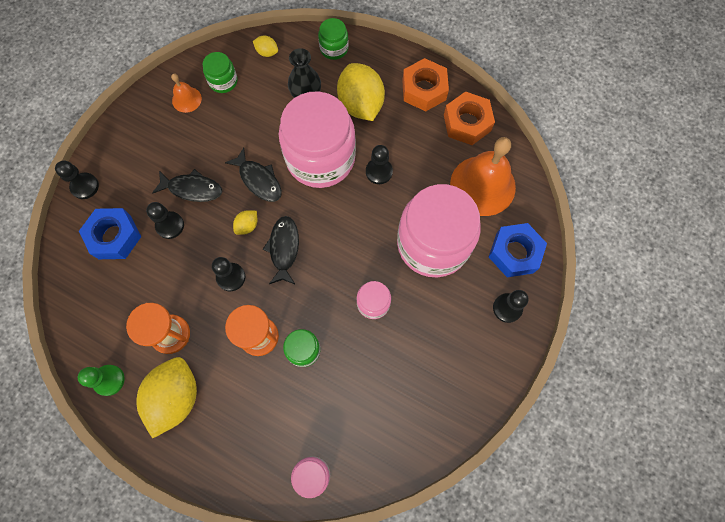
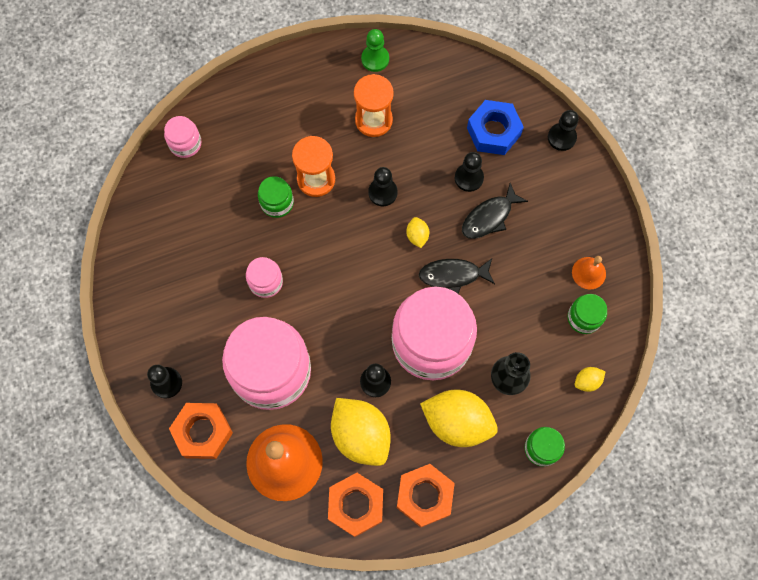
camera: 130 degrees right, 0 degrees up
yellow lemon [137,357,197,439] -> yellow lemon moved to [331,398,391,466]
black fish [263,216,299,285] -> none
blue nut [489,223,547,277] -> orange nut [169,403,233,459]

